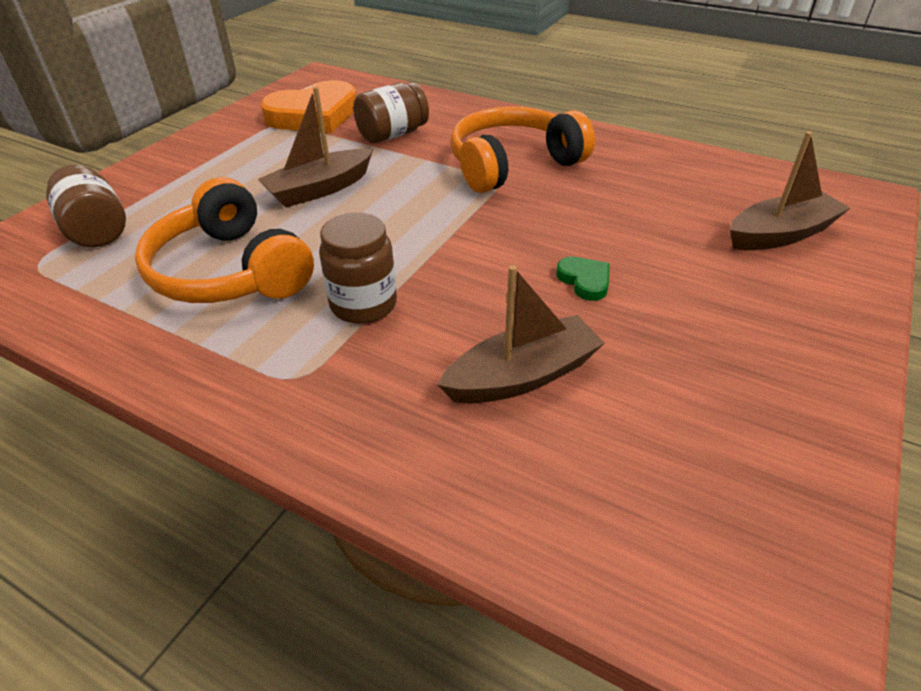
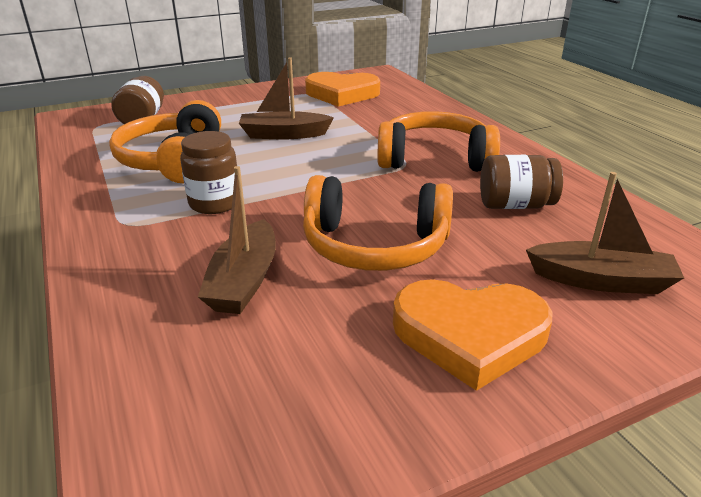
camera: 35 degrees right, 10 degrees down
brown jar [353,82,429,143] -> brown jar moved to [480,155,563,209]
brown boat [437,265,605,404] -> brown boat turned 90 degrees clockwise [198,166,276,314]
green heart [556,257,610,301] -> orange headphones [303,175,453,271]
none -> orange heart [393,279,552,391]

